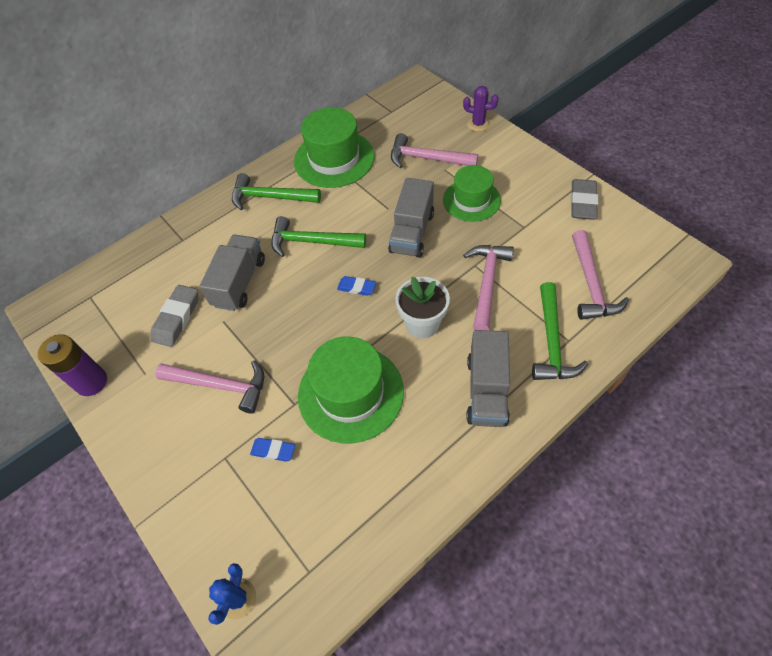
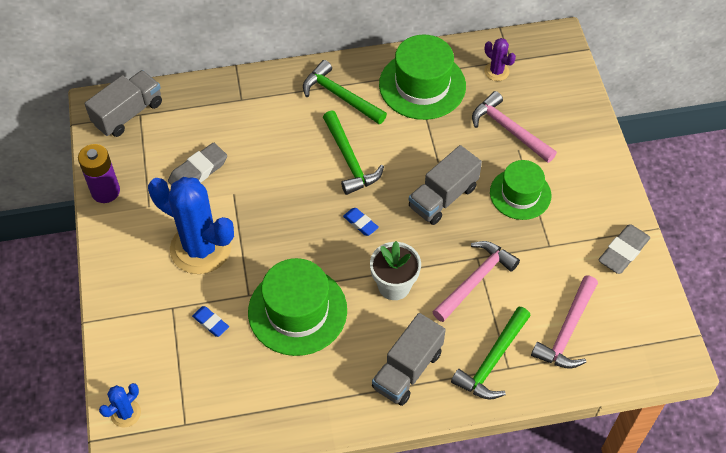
camera: 25 degrees right, 0 degrees up
pink hammer [156,360,264,414] -> blue cactus [148,177,234,274]
grey truck [199,235,265,311] -> grey truck moved to [84,70,162,137]
green hammer [271,216,366,257] -> green hammer turned 150 degrees counterclockwise [323,111,384,195]
purple cactus [463,86,499,132] -> purple cactus moved to [484,38,516,81]

